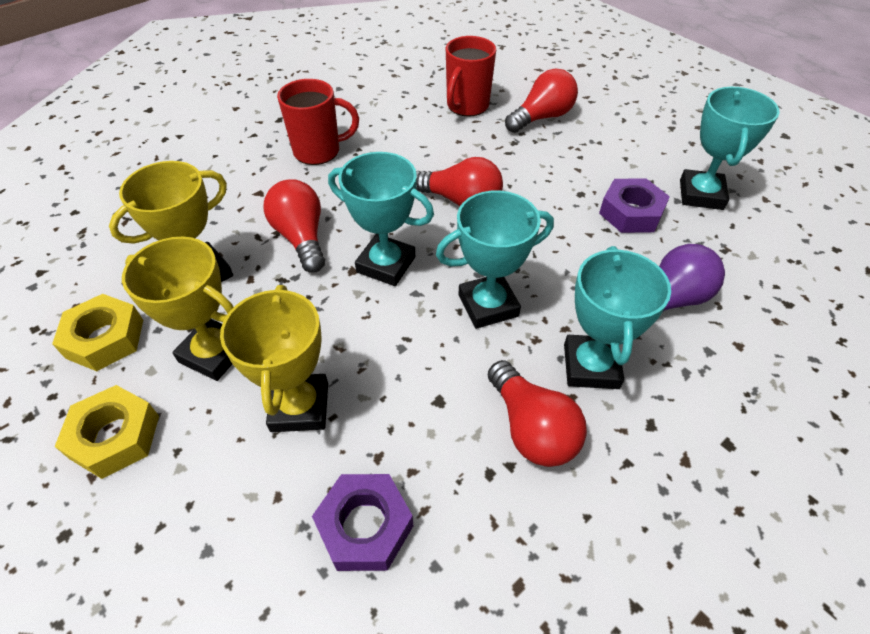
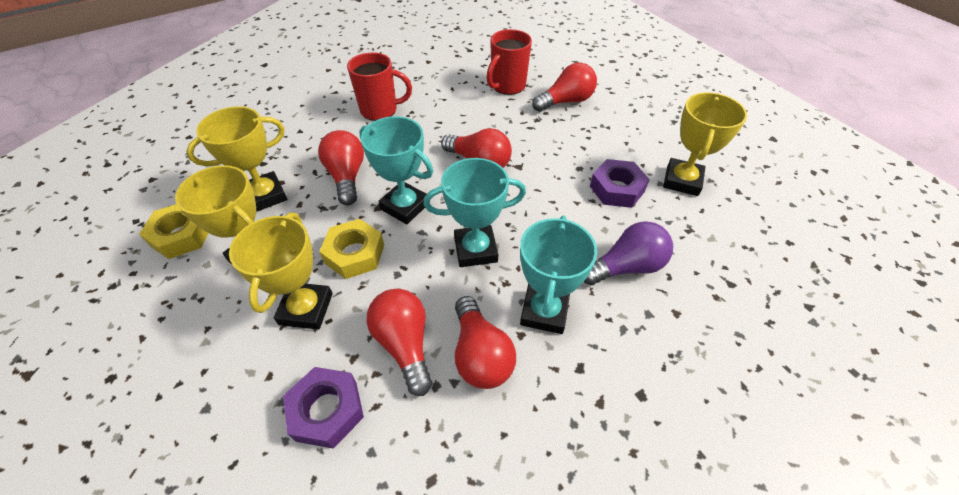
camera: 10 degrees right, 0 degrees up
yellow nut [55,385,159,479] -> yellow nut moved to [319,219,384,279]
turquoise trophy [680,87,780,210] -> yellow trophy [663,92,747,196]
none -> red light bulb [367,289,432,396]

